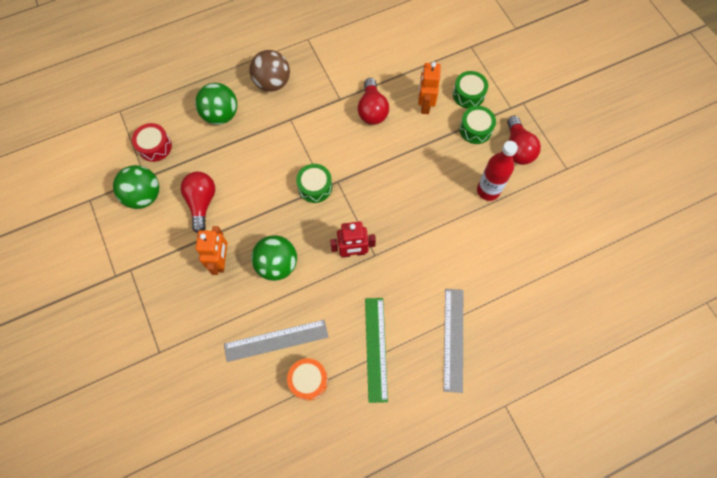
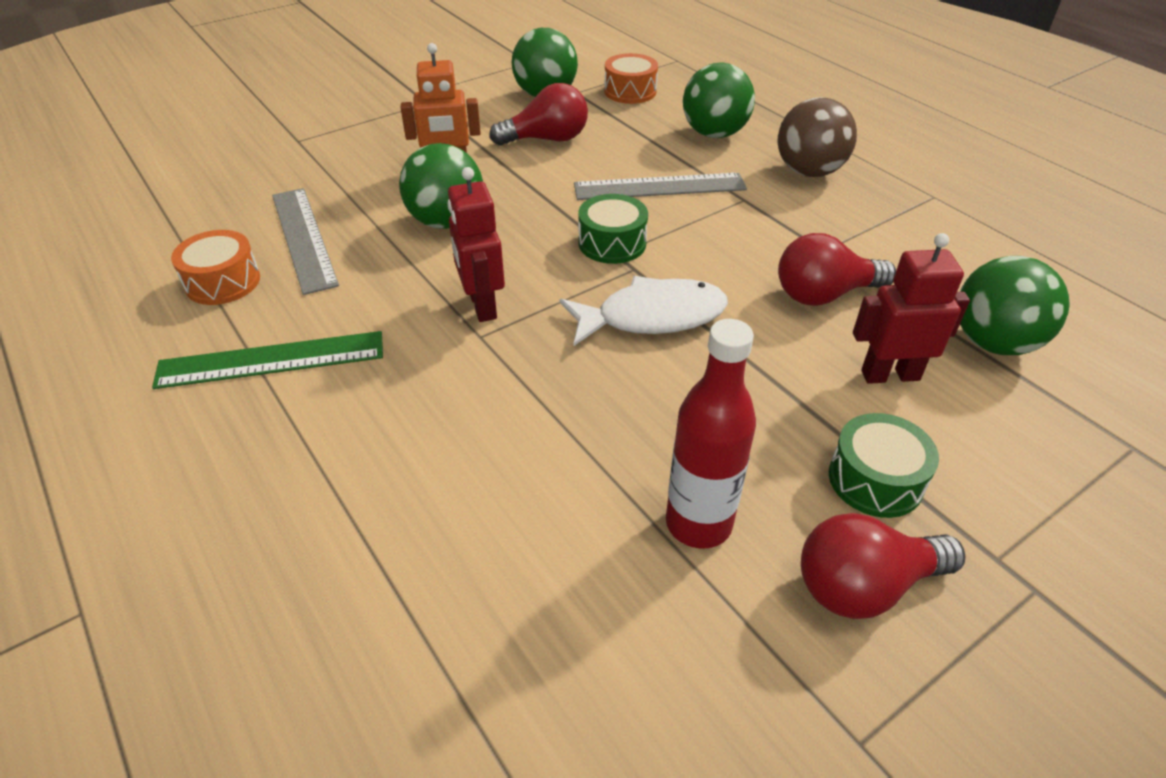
camera: 80 degrees right, 25 degrees down
red drum [132,123,172,162] -> orange drum [604,53,658,104]
orange robot [418,62,441,114] -> red robot [853,233,970,384]
grey ruler [444,289,463,393] -> grey ruler moved to [574,173,747,200]
green drum [453,71,488,108] -> none
none -> white fish [560,276,728,346]
none -> green ball [960,256,1070,355]

